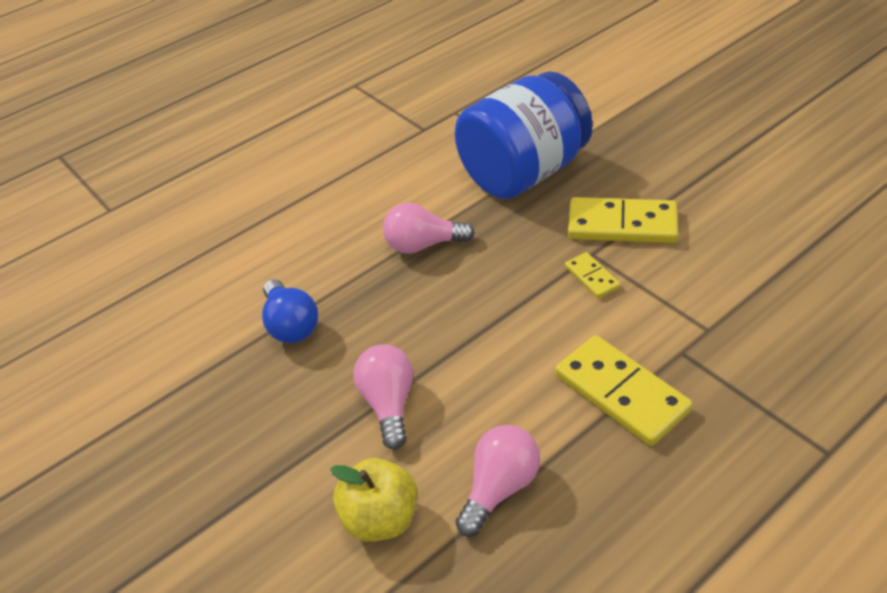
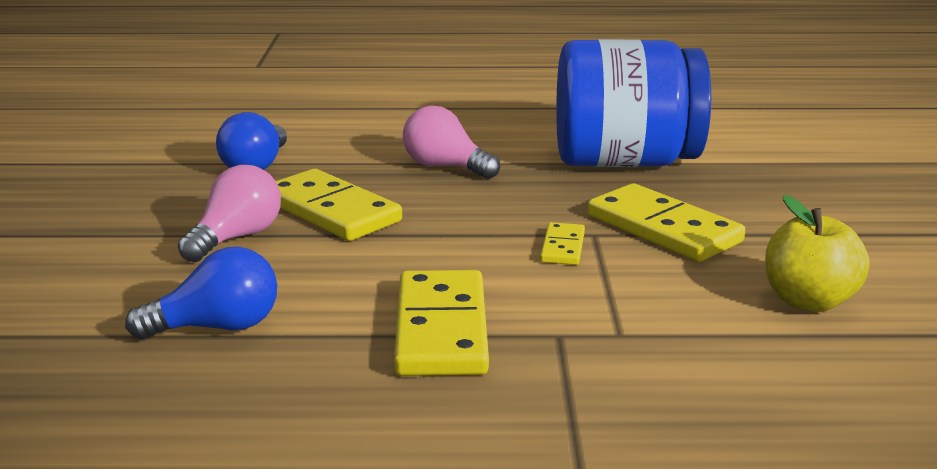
camera: 35 degrees right, 20 degrees down
yellow apple [330,458,417,542] -> yellow apple moved to [765,195,870,312]
pink light bulb [455,425,540,537] -> blue light bulb [125,247,277,339]
none -> yellow domino [276,169,402,241]

